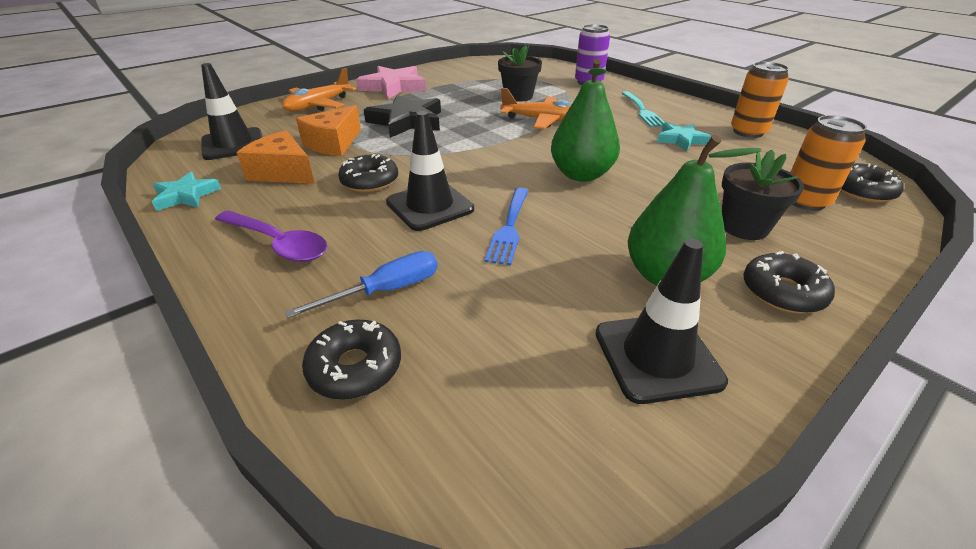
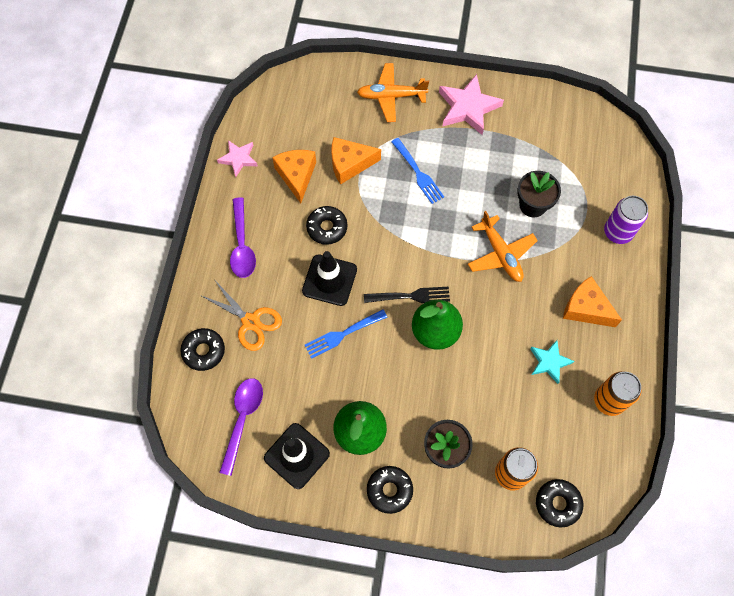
camera: 50 degrees right, 30 degrees up
turquoise star [152,172,221,211] -> pink star [217,140,258,177]
black traffic cone [201,63,263,160] -> none
blue screwdriver [285,251,438,318] -> orange scissors [200,279,282,351]
black star [364,94,441,138] -> blue fork [392,138,444,204]
turquoise fork [622,91,665,127] -> orange cheese [563,276,622,327]
none -> purple spoon [219,378,263,476]
none -> black fork [364,287,450,303]

